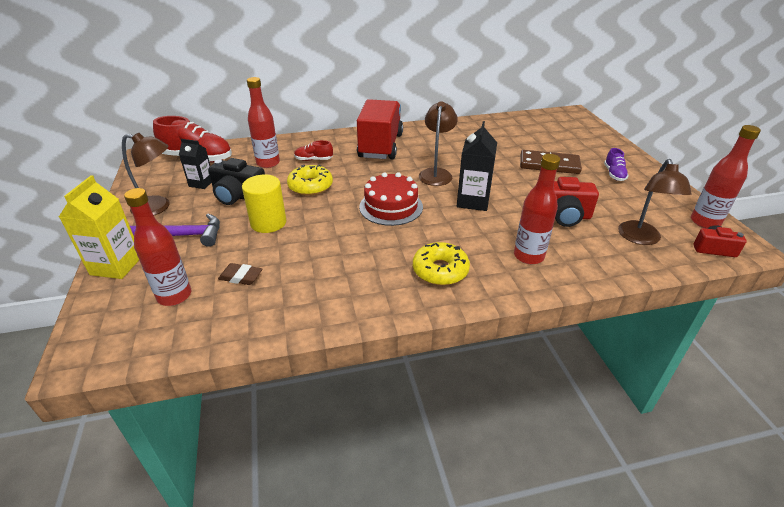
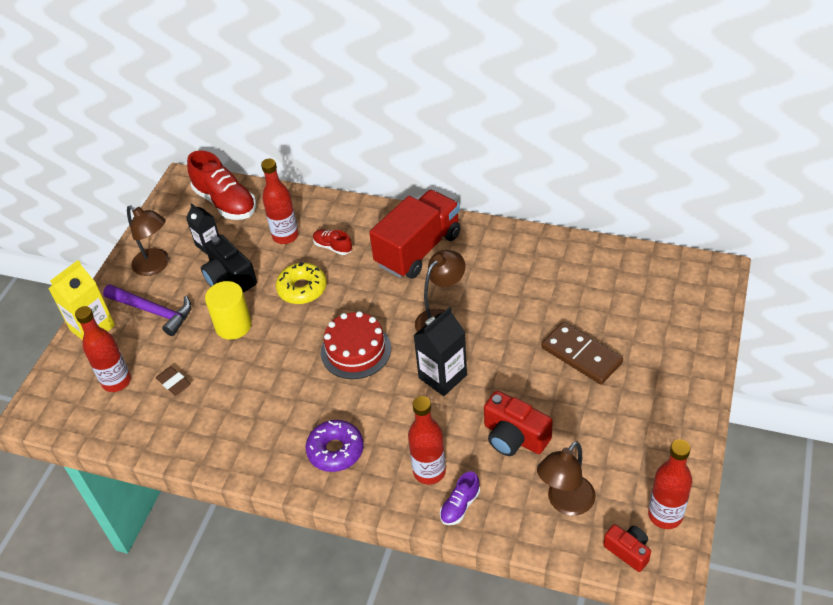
camera: 35 degrees right, 10 degrees up
yellow donut [413,242,470,285] -> purple donut [306,420,364,472]
purple shoe [604,148,629,181] -> purple shoe moved to [440,471,480,525]

